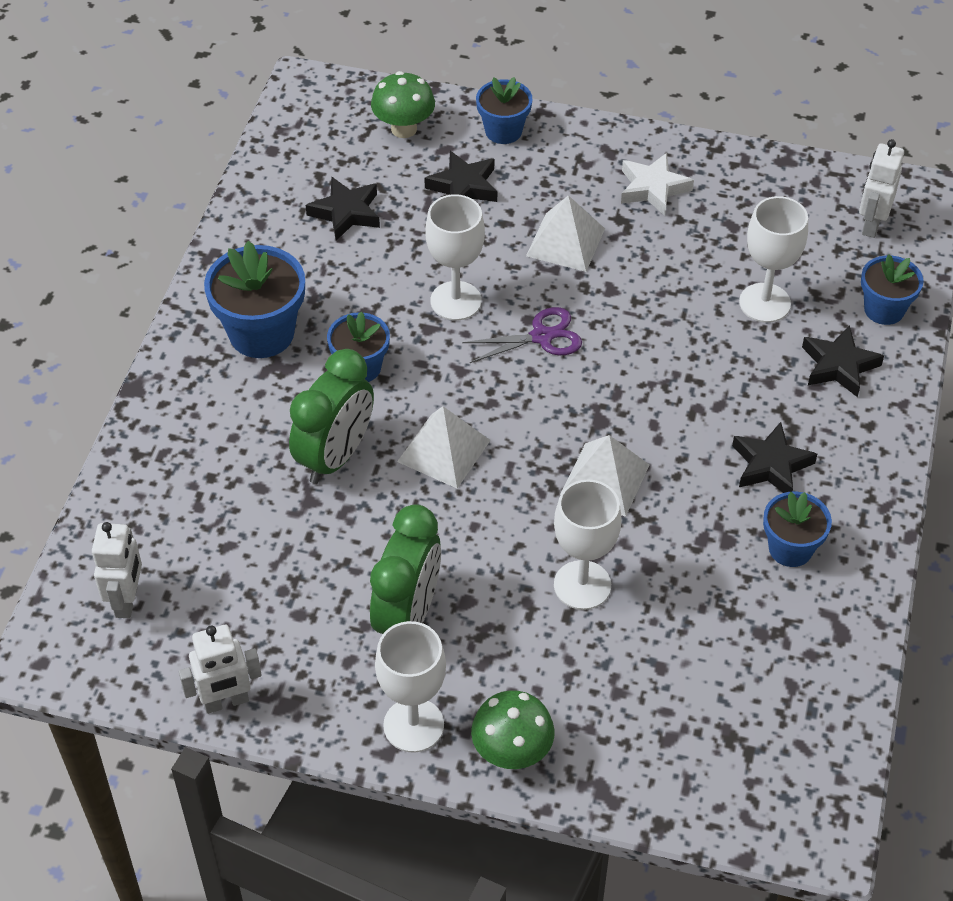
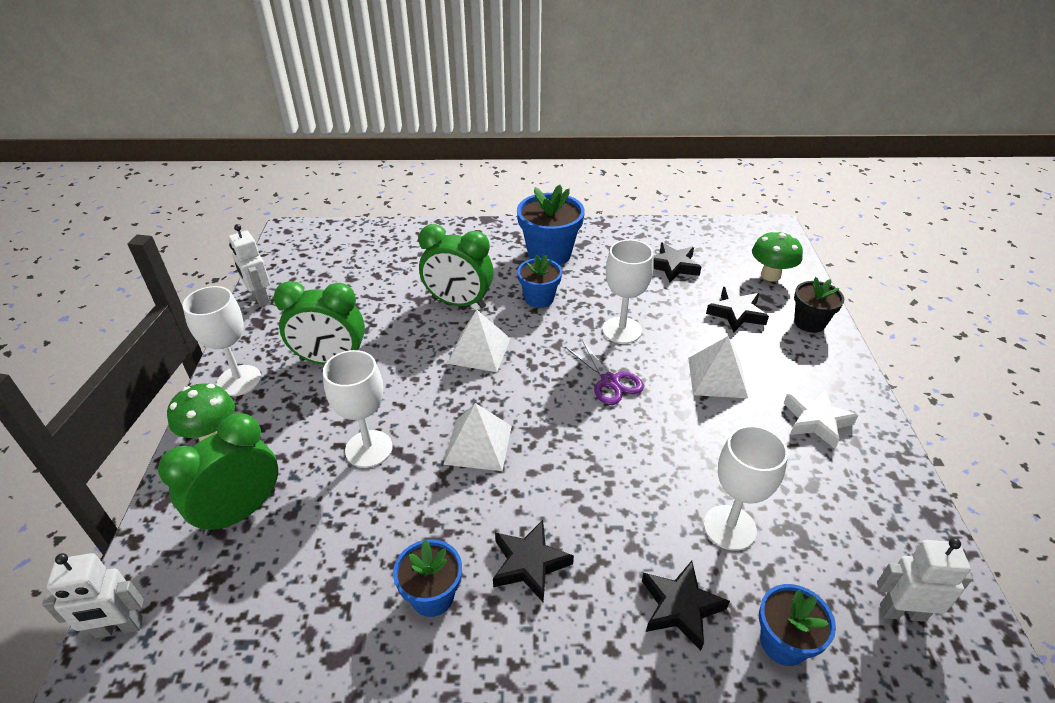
camera: 75 degrees right, 10 degrees down
white robot [92,522,142,618] -> white robot moved to [42,553,144,638]
blue flower pot [476,77,532,144] -> black flower pot [794,277,844,333]
none -> green clock [158,413,278,536]

